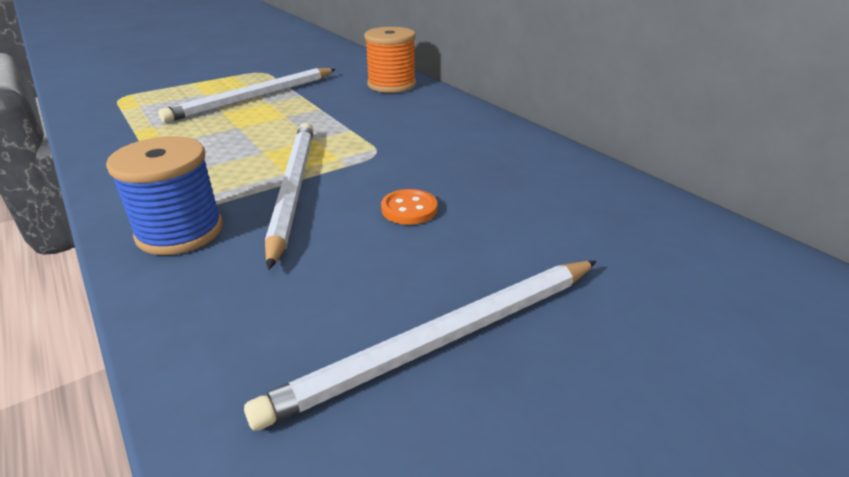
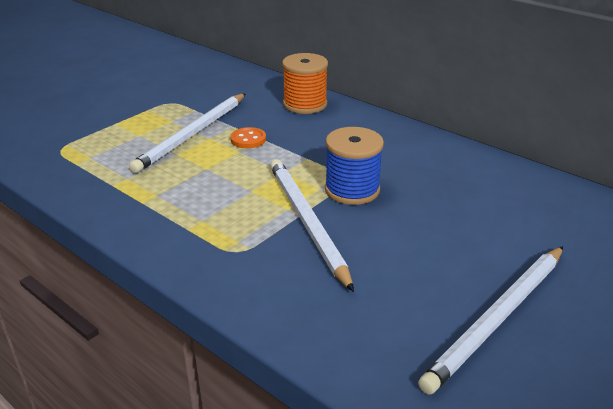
camera: 15 degrees left, 0 degrees up
blue spool [106,136,223,255] -> blue spool moved to [325,127,384,205]
orange button [381,189,438,225] -> orange button moved to [230,127,266,148]

